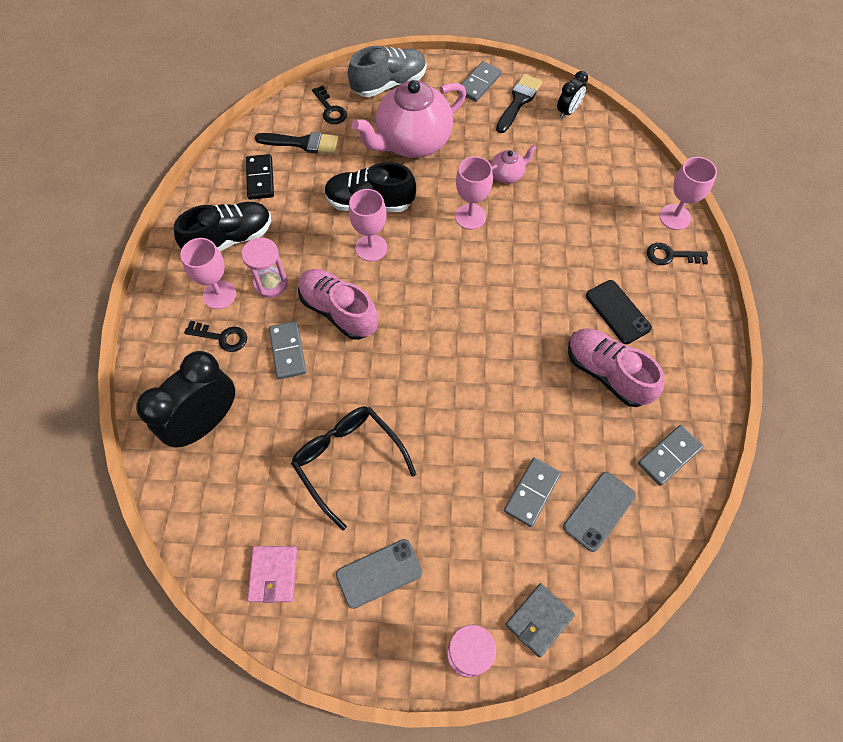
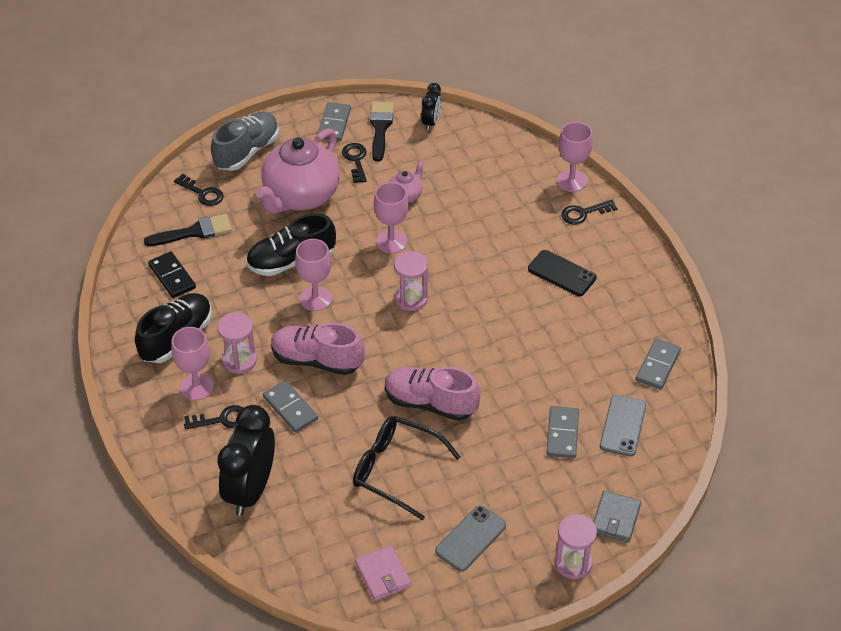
camera: 25 degrees left, 15 degrees down
pink shoe [568,328,664,407] -> pink shoe moved to [385,366,481,421]
none -> black key [342,143,367,183]
none -> pink hourglass [394,251,428,311]

